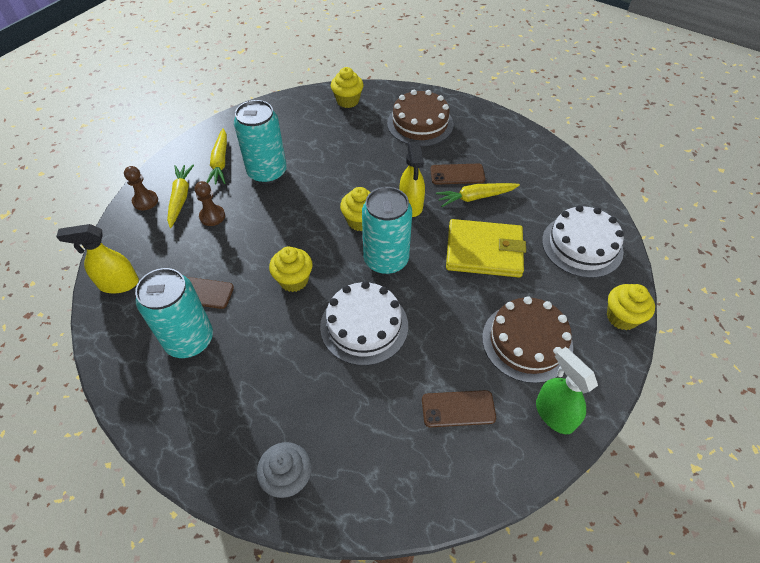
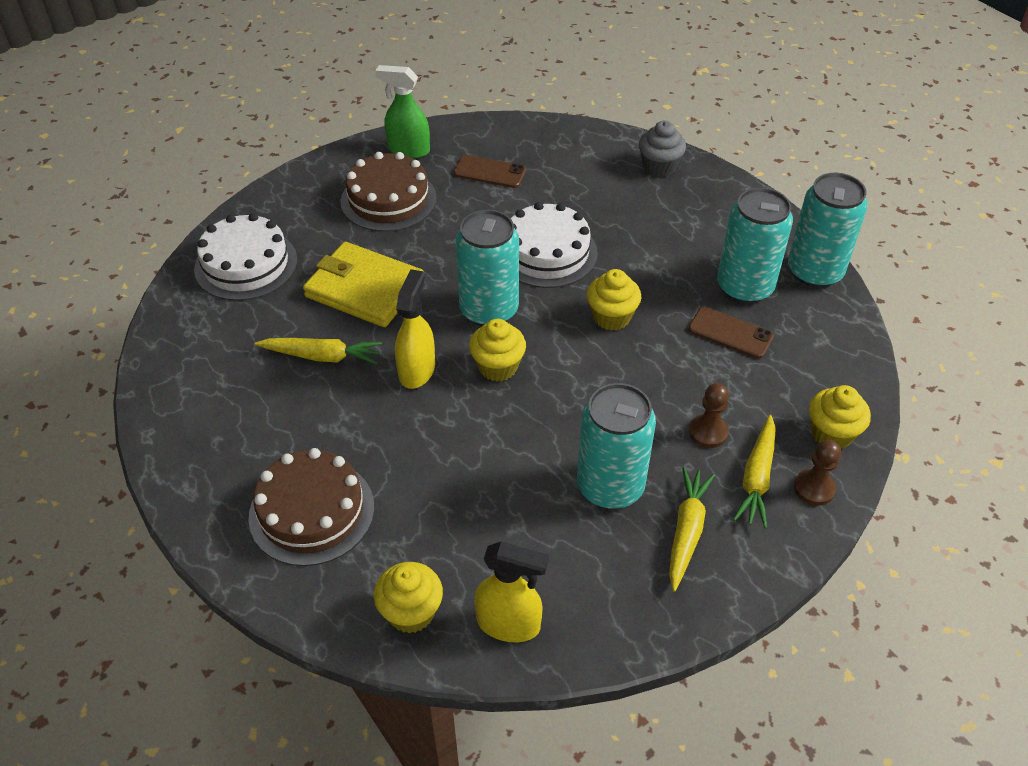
camera: 160 degrees left, 5 degrees down
yellow spray bottle [56,224,139,293] -> yellow spray bottle moved to [474,541,549,642]
brown phone [430,164,485,185] -> none
green spray bottle [536,347,598,434] -> green spray bottle turned 120 degrees clockwise [375,65,430,158]
yellow cupcake [607,284,655,330] -> yellow cupcake moved to [809,385,871,449]
none -> turquoise can [788,173,868,288]

